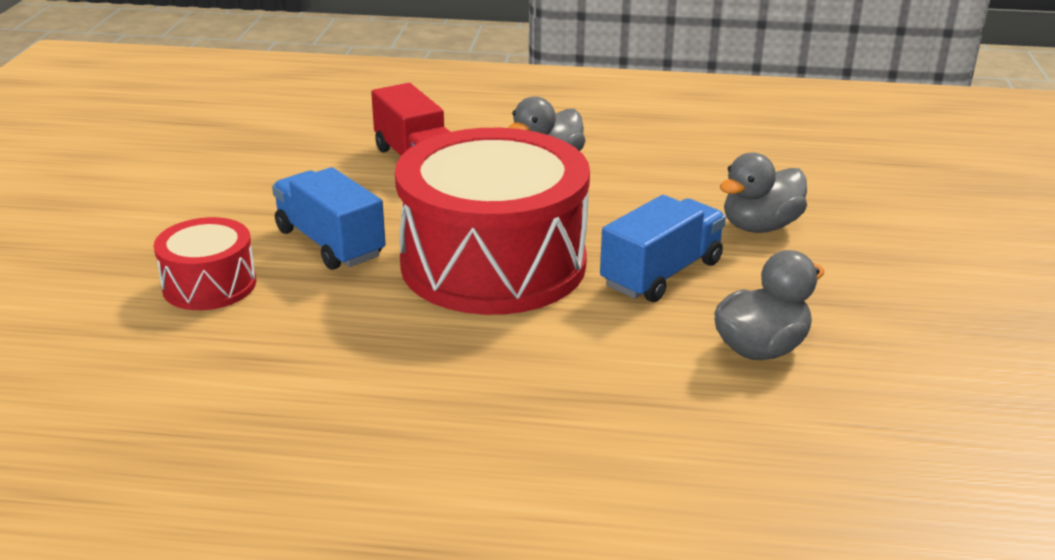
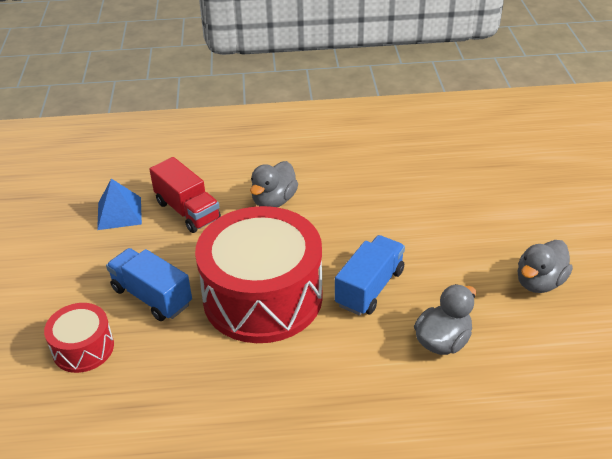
camera: 10 degrees left, 10 degrees up
grey duck [720,152,807,233] -> grey duck moved to [518,240,573,293]
none -> blue pyramid [97,179,142,230]

